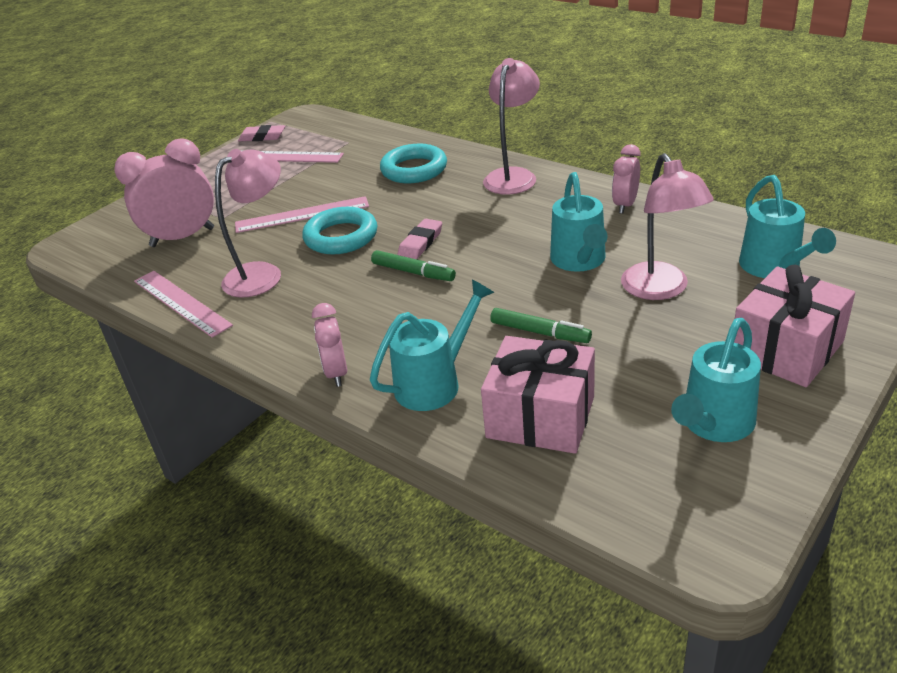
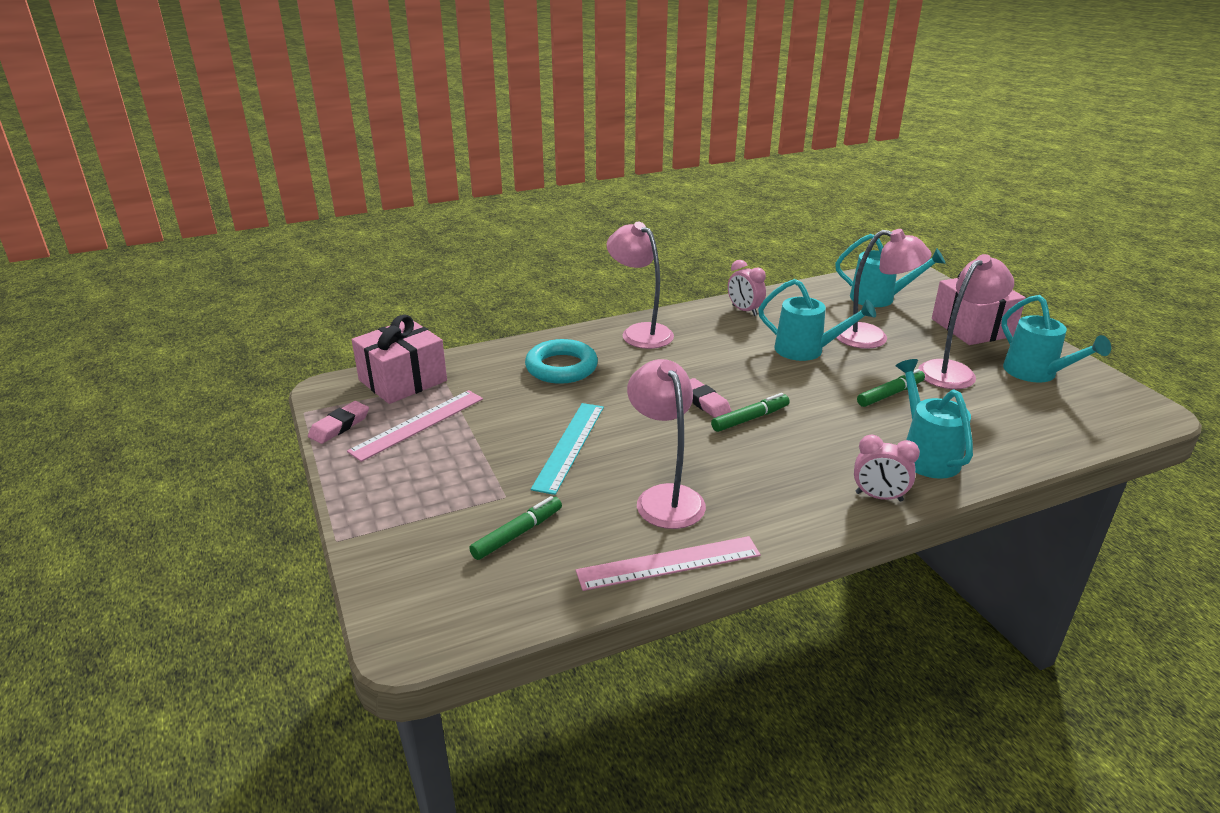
camera: 65 degrees left, 5 degrees down
pink clock [114,138,214,247] -> green marker [469,496,562,560]
pink ruler [235,196,369,233] -> turquoise ruler [531,403,604,495]
turquoise ring [302,207,377,254] -> none
pink gift [481,336,595,454] -> pink gift moved to [352,315,447,404]
none -> pink lamp [918,254,1014,389]

